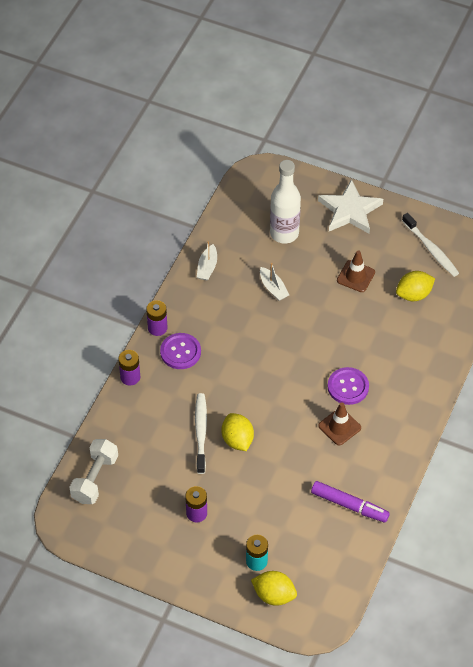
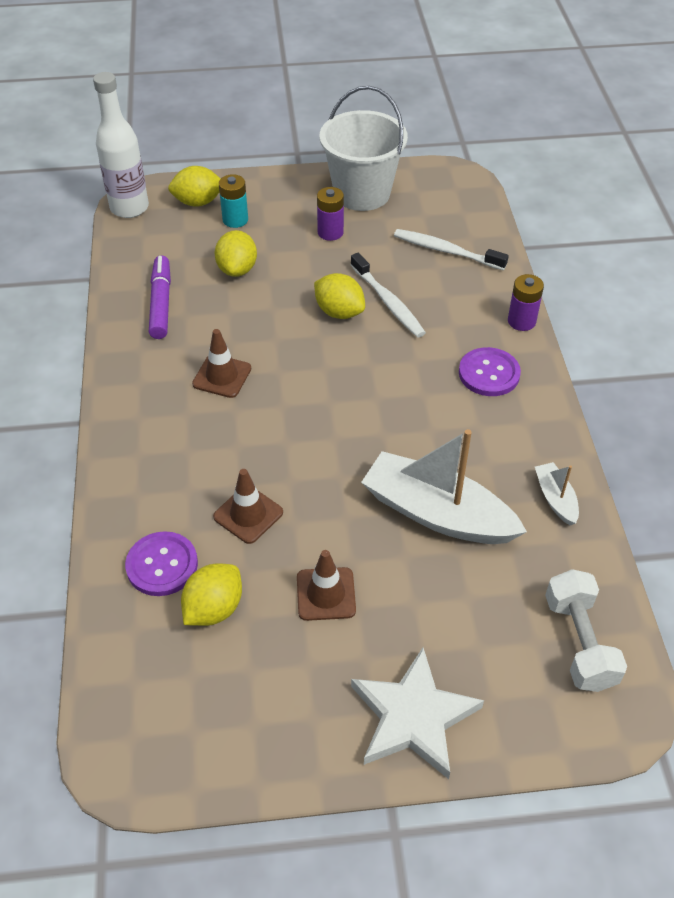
camera: 150 degrees right, 5 degrees down
white dumbbell [69,439,118,504] -> white dumbbell moved to [545,569,627,692]
purple battery [146,300,168,336] -> none
white boat [260,263,289,301] -> white boat [361,429,527,544], size x2.17
white bottle [270,160,301,243] -> white bottle moved to [93,72,149,218]
purple marker [311,481,390,523] -> purple marker turned 90 degrees clockwise [149,255,171,339]
purple button [328,367,369,405] -> purple button moved to [125,531,198,596]
white toothbrush [402,213,459,277] -> white toothbrush moved to [394,229,509,270]
none -> brown traffic cone [213,469,283,544]
none -> yellow lemon [215,230,257,277]
none -> white bucket [319,86,408,211]

